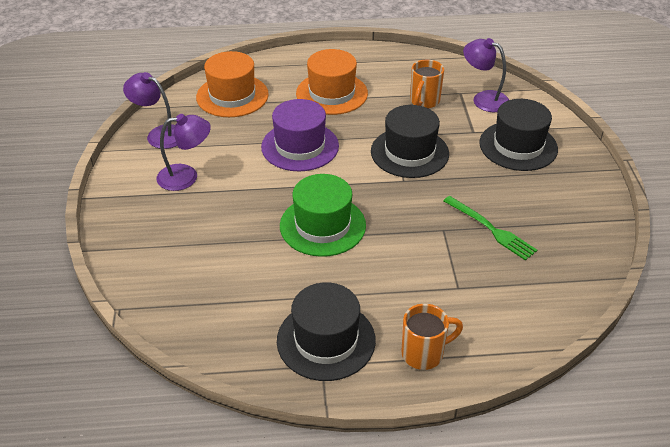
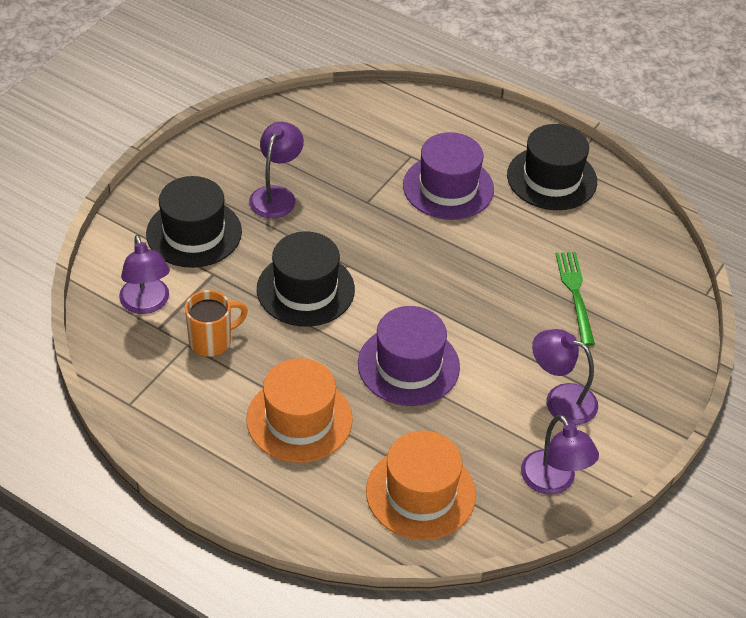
camera: 145 degrees left, 5 degrees up
green hat [280,174,366,257] -> none
orange mug [402,304,463,370] -> none
green fork [443,196,538,261] -> green fork moved to [556,252,595,346]
none -> purple lamp [249,122,304,218]
none -> purple hat [403,132,494,220]

